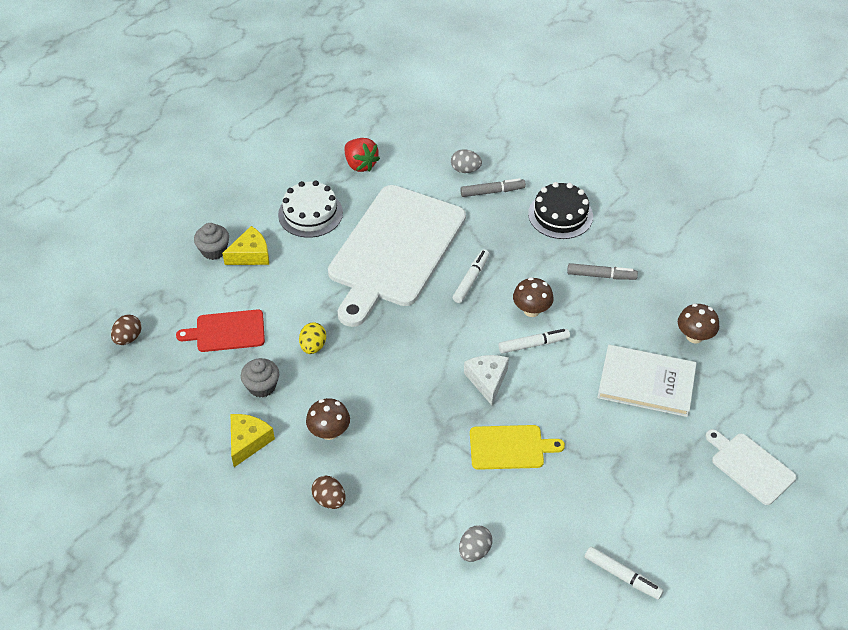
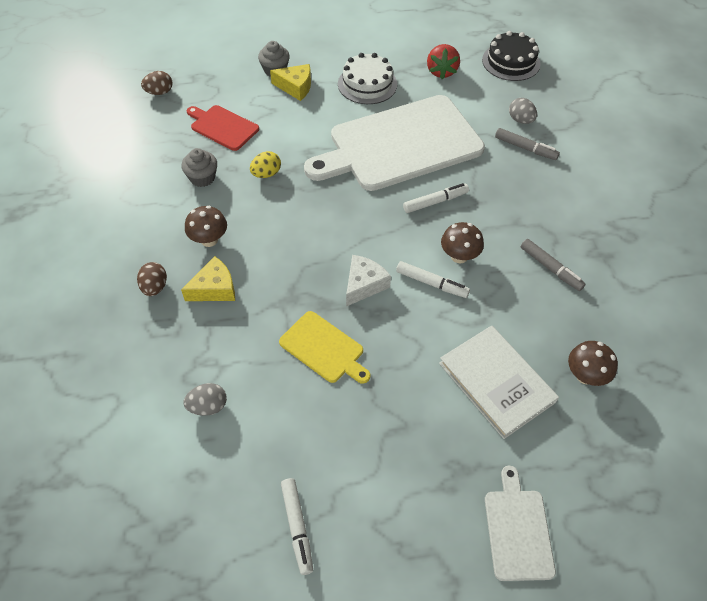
camera: 40 degrees right, 5 degrees up
yellow cheese [231,414,275,467] -> yellow cheese moved to [181,256,235,301]
black cake [528,182,593,239] -> black cake moved to [482,31,541,81]

